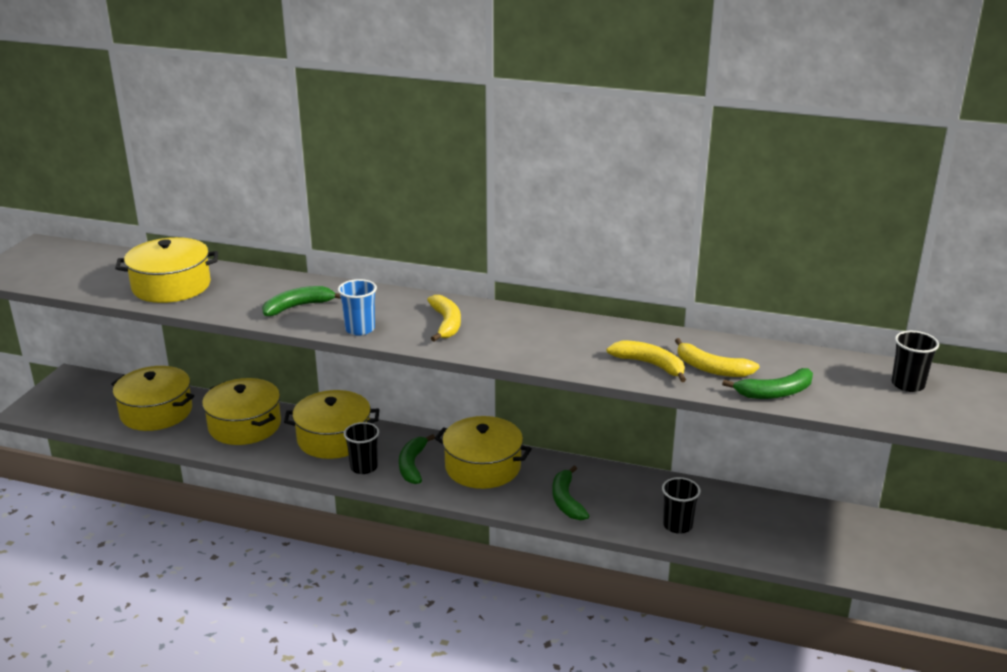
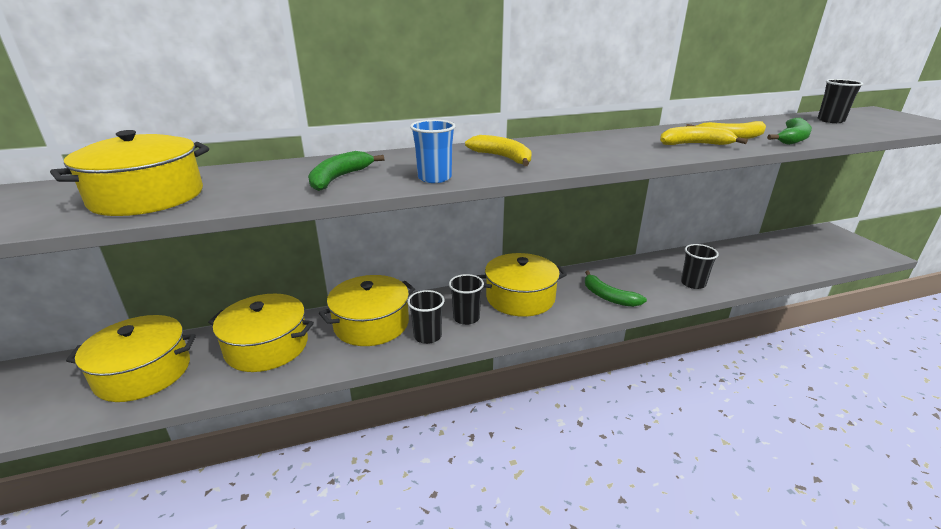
camera: 35 degrees left, 0 degrees up
green banana [399,434,435,484] -> black cup [449,274,484,325]

